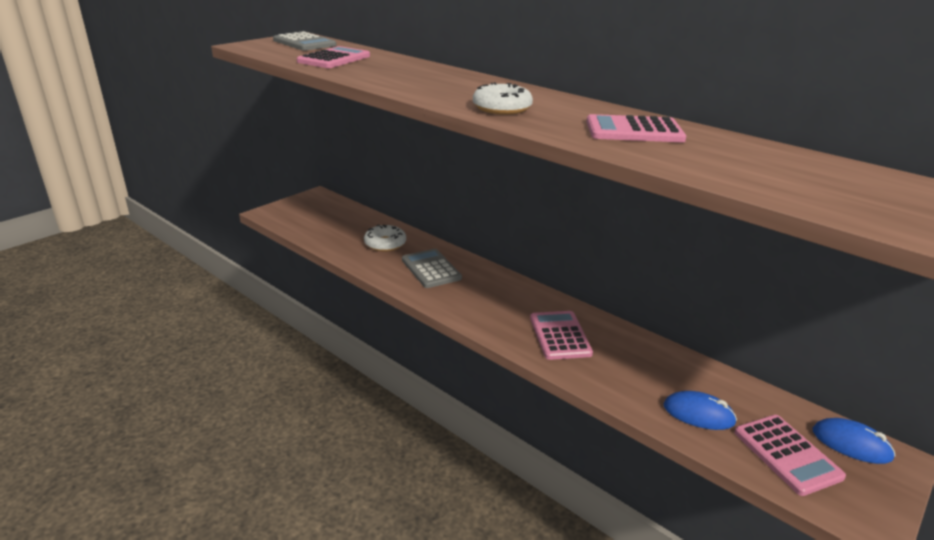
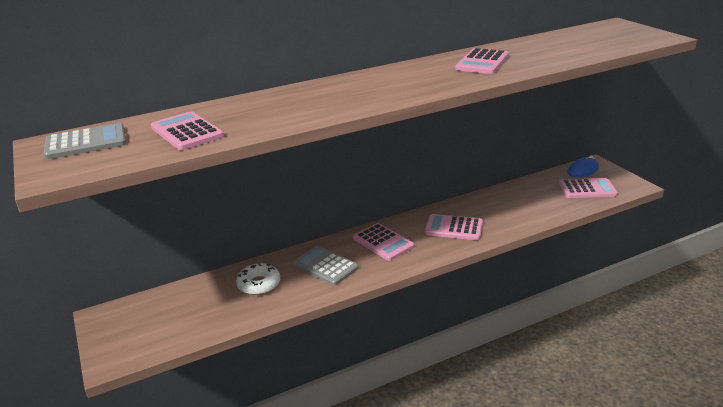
camera: 65 degrees left, 0 degrees up
grey calculator [402,249,462,288] -> grey calculator turned 45 degrees clockwise [293,246,359,286]
white donut [473,82,533,115] -> none
blue mouse [663,391,737,430] -> none
none -> pink calculator [353,223,414,261]

